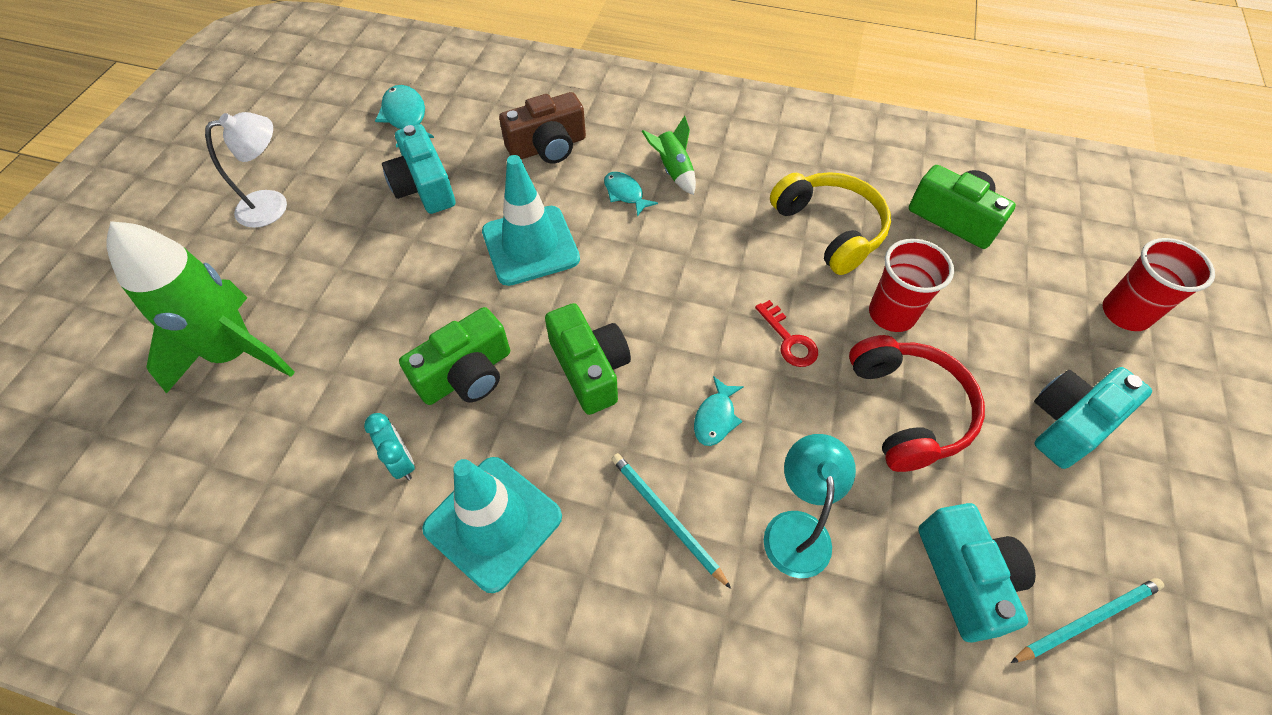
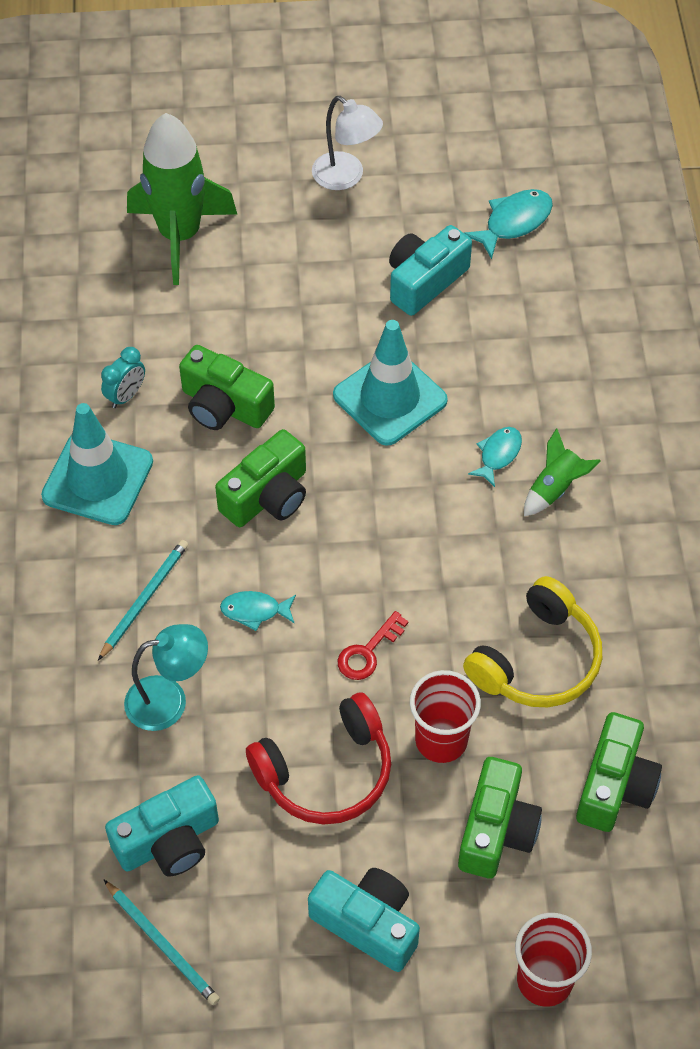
camera: 70 degrees right, 0 degrees up
brown camera [499,92,586,164] -> none
none -> green camera [458,757,542,879]

